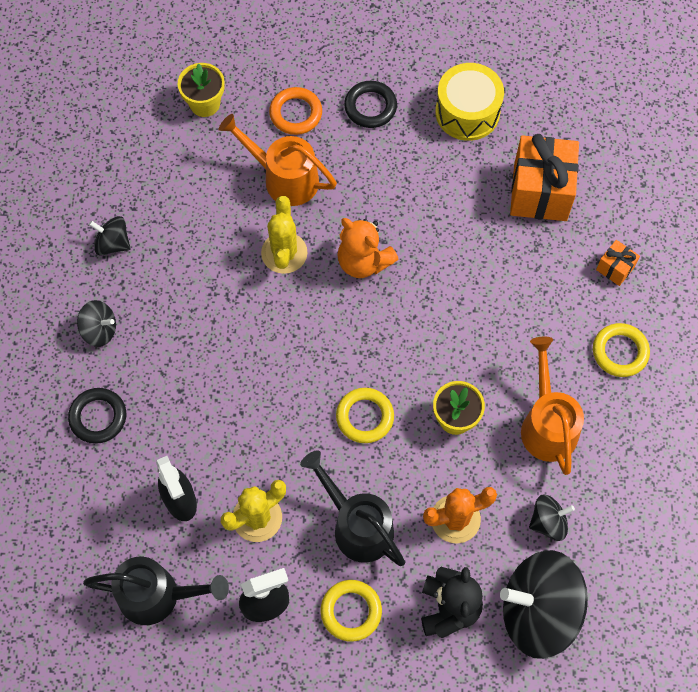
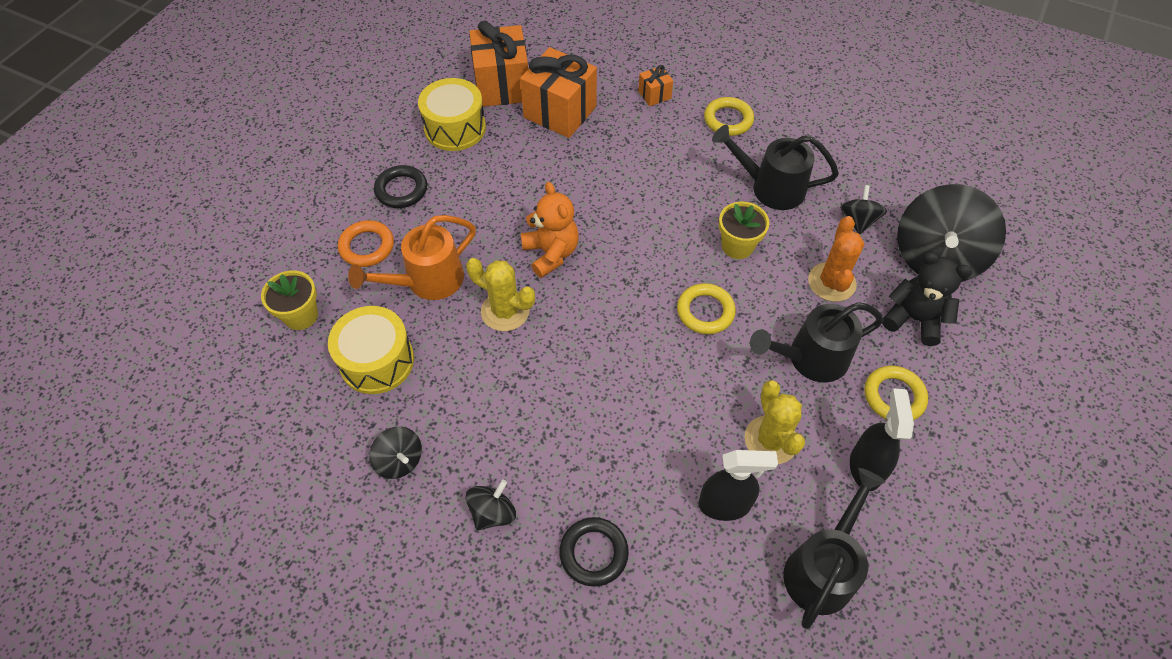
camera: 65 degrees left, 10 degrees down
black spinning top [89,216,130,256] -> black spinning top turned 90 degrees counterclockwise [369,426,422,479]
orange teddy bear [337,218,399,278] -> orange teddy bear turned 90 degrees counterclockwise [521,182,579,278]
orange watering can [521,337,584,475] -> black watering can [712,125,839,210]
none -> yellow drum [328,306,414,394]
none -> orange gift [469,21,528,107]

